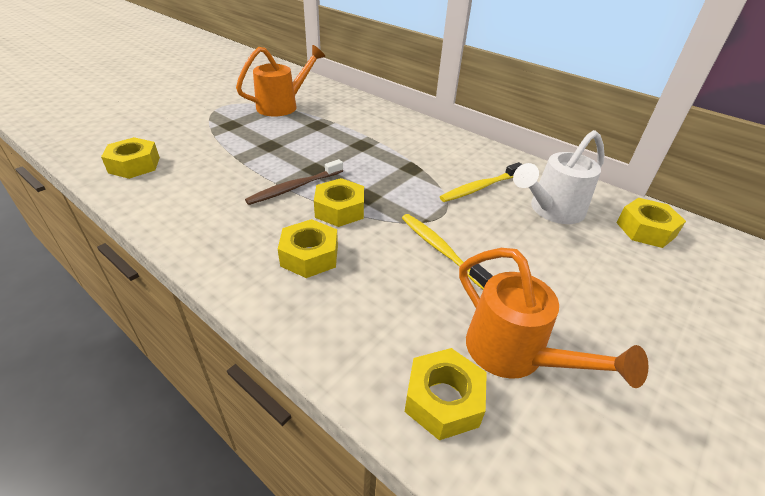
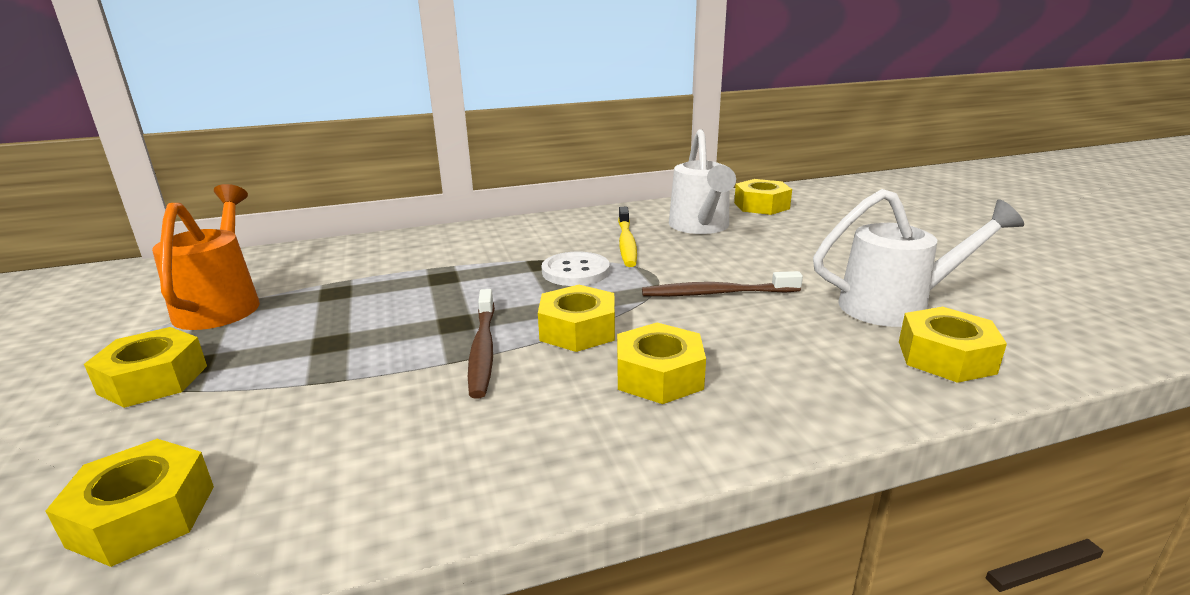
camera: 55 degrees left, 15 degrees down
yellow toothbrush [402,214,493,289] -> brown toothbrush [642,271,803,296]
orange watering can [459,248,649,388] -> white watering can [813,189,1024,327]
none -> yellow nut [84,327,207,408]
none -> white button [542,252,610,286]

